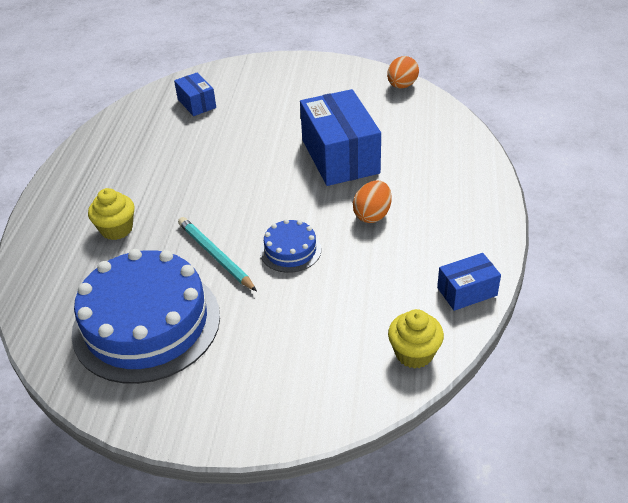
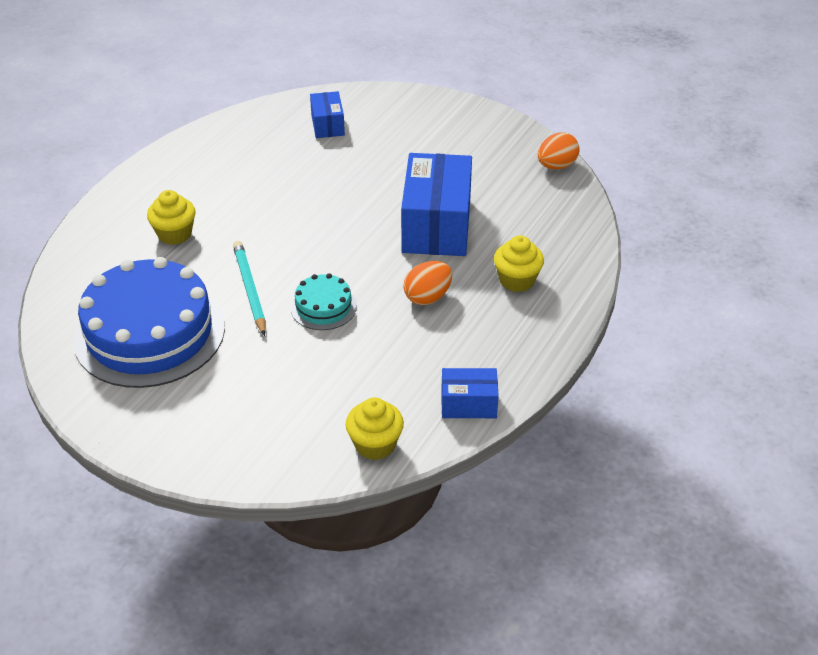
camera: 20 degrees right, 0 degrees up
blue cake [260,219,321,273] -> turquoise cake [290,273,357,330]
none -> yellow cupcake [494,235,544,292]

